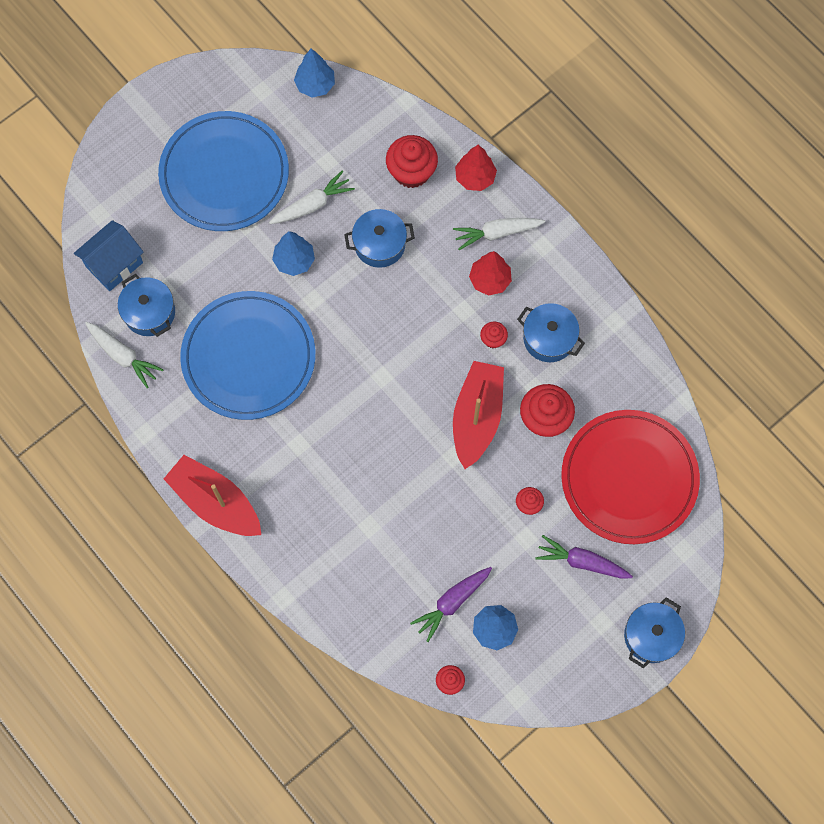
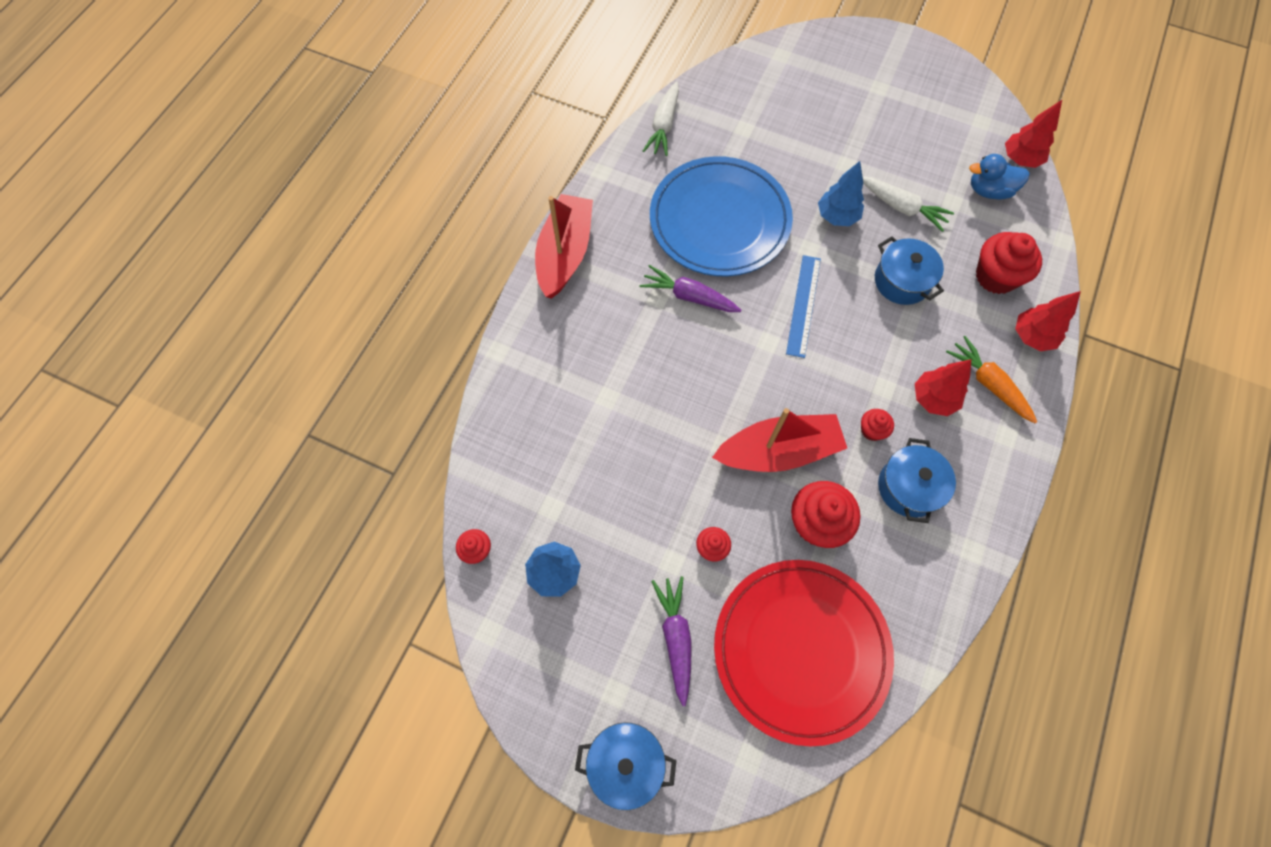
camera: 65 degrees right, 5 degrees down
blue house [74,220,144,291] -> none
blue pot [118,274,175,337] -> none
blue plate [158,111,289,231] -> none
blue tree [294,48,335,98] -> red tree [1005,100,1062,168]
purple carrot [410,567,492,642] -> purple carrot moved to [640,265,741,312]
white carrot [453,218,545,250] -> orange carrot [946,336,1037,424]
none -> blue ruler [786,255,821,358]
none -> blue duck [969,154,1030,199]

